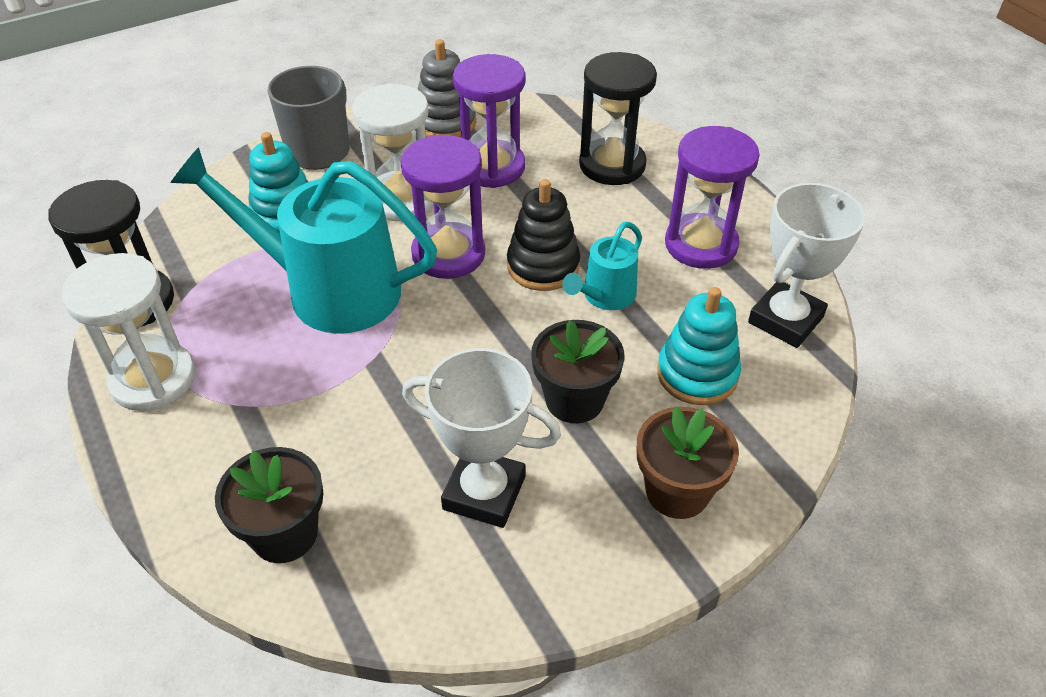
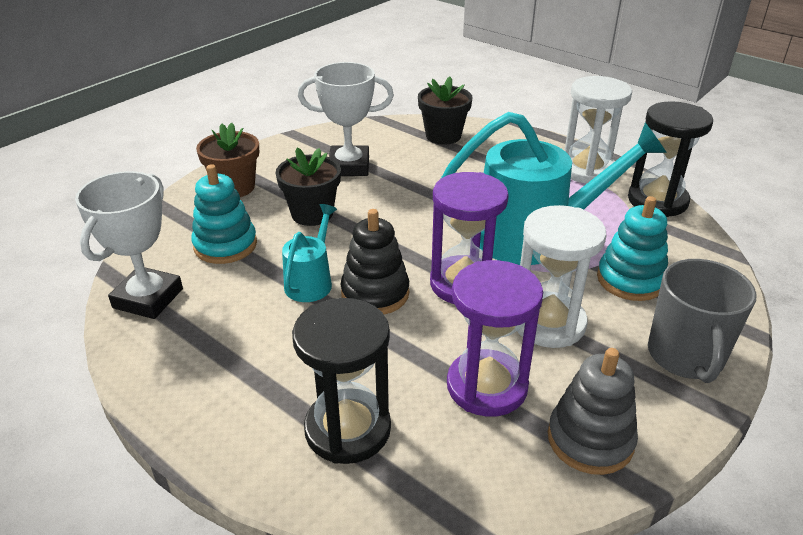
camera: 160 degrees right, 10 degrees down
purple hourglass [665,126,760,269] -> none

